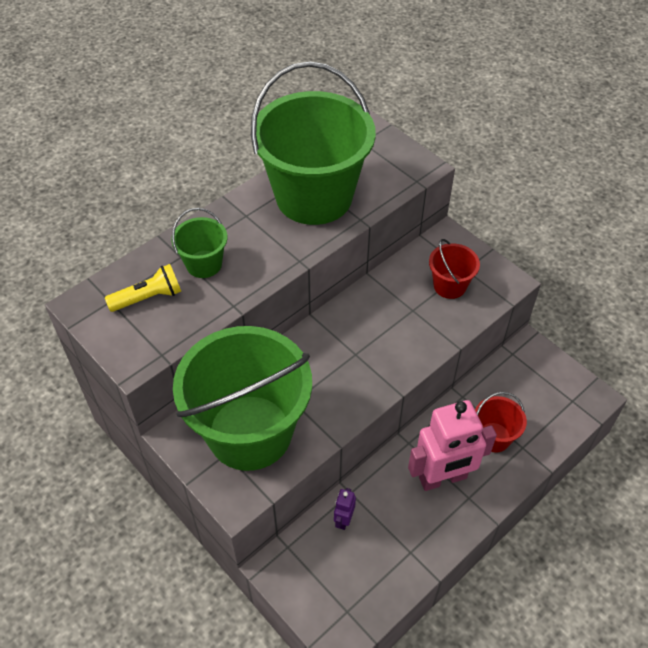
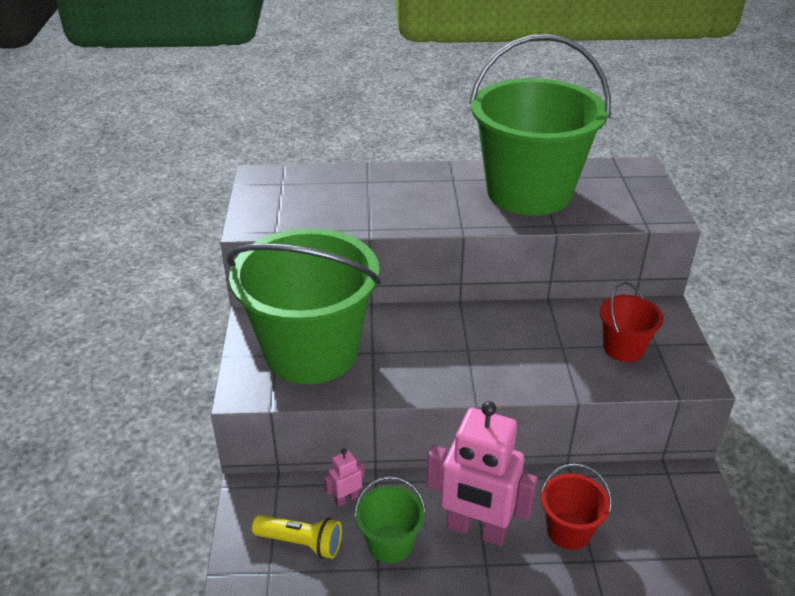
camera: 40 degrees right, 15 degrees down
yellow flashlight [105,264,181,312] -> yellow flashlight moved to [252,515,342,559]
green bucket [171,208,227,278] -> green bucket moved to [354,476,426,563]
purple robot [334,488,356,530] -> pink robot [324,449,365,507]

